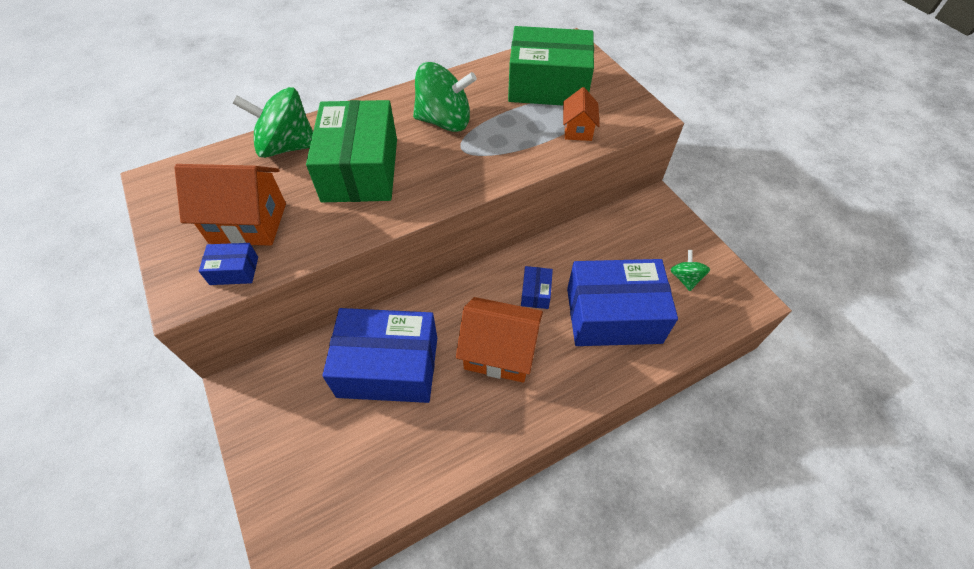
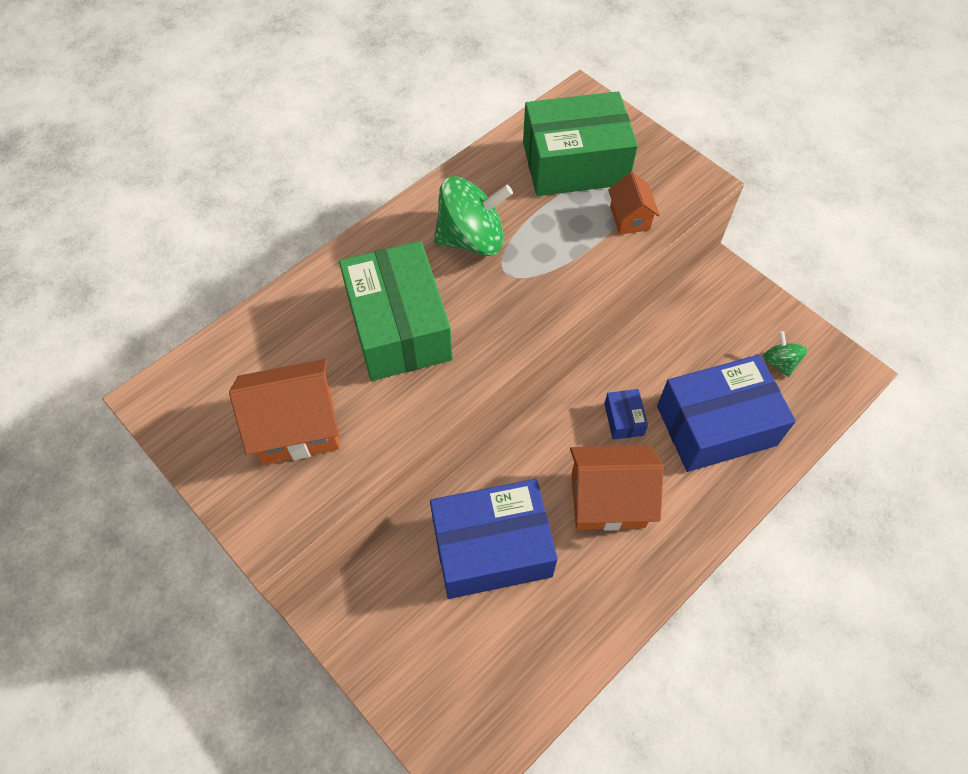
camera: 15 degrees left, 5 degrees up
blue box [199,243,258,285] -> none
green spinning top [233,87,313,158] -> none

